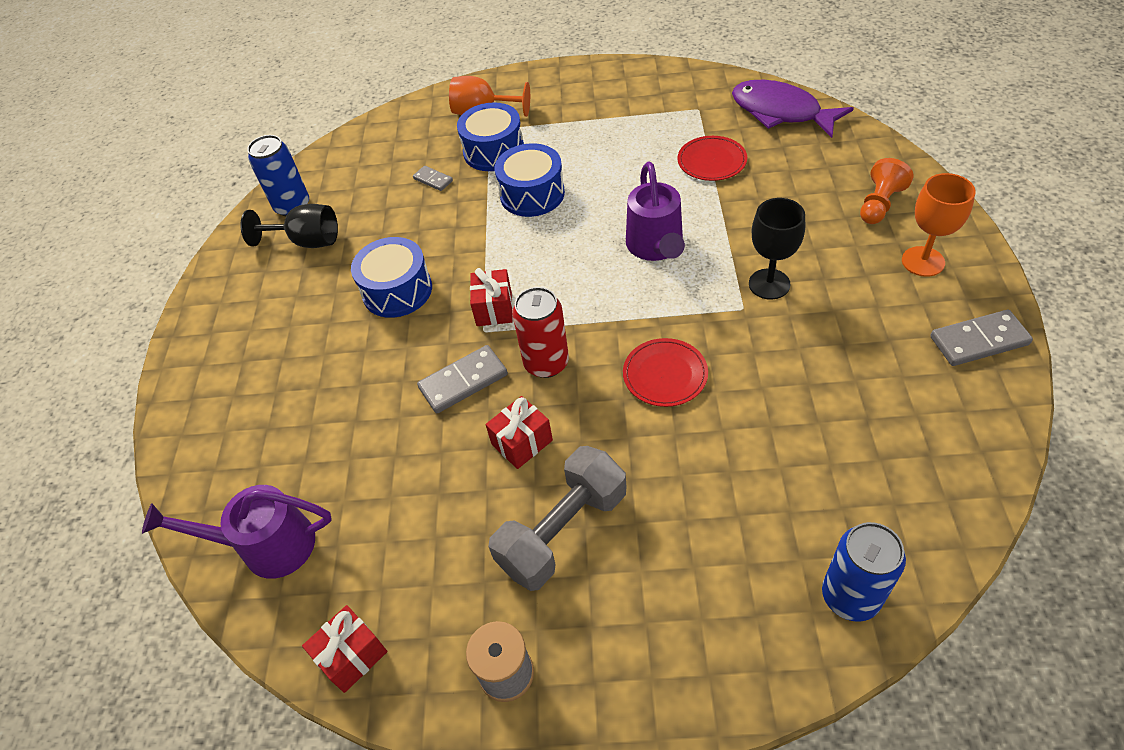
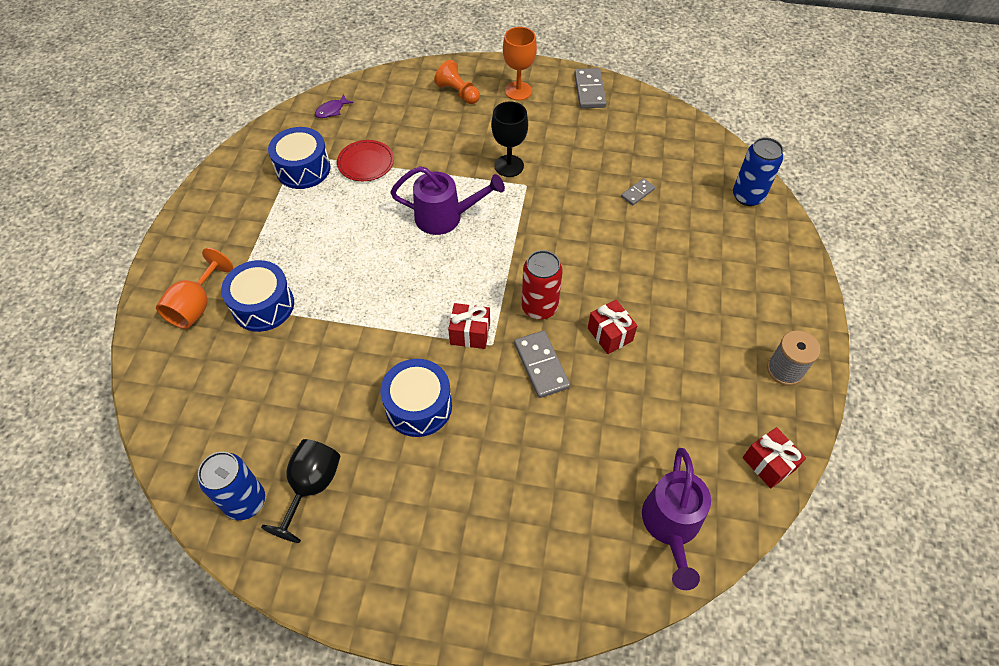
camera: 85 degrees left, 5 degrees up
grey domino [413,166,453,191] -> grey domino moved to [621,178,655,205]
grey dumbbell [488,446,626,591] -> none
blue drum [494,143,565,217] -> blue drum moved to [268,127,331,189]
red plate [623,338,708,407] -> none
purple fish [732,80,854,138] -> purple fish [315,94,353,118], size x0.42

